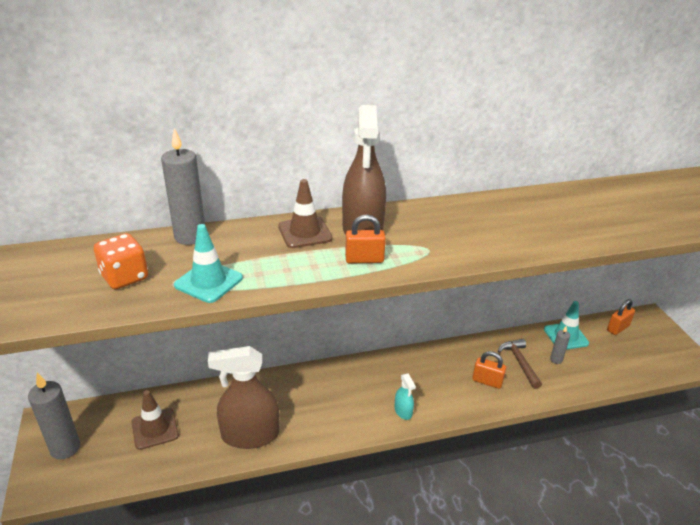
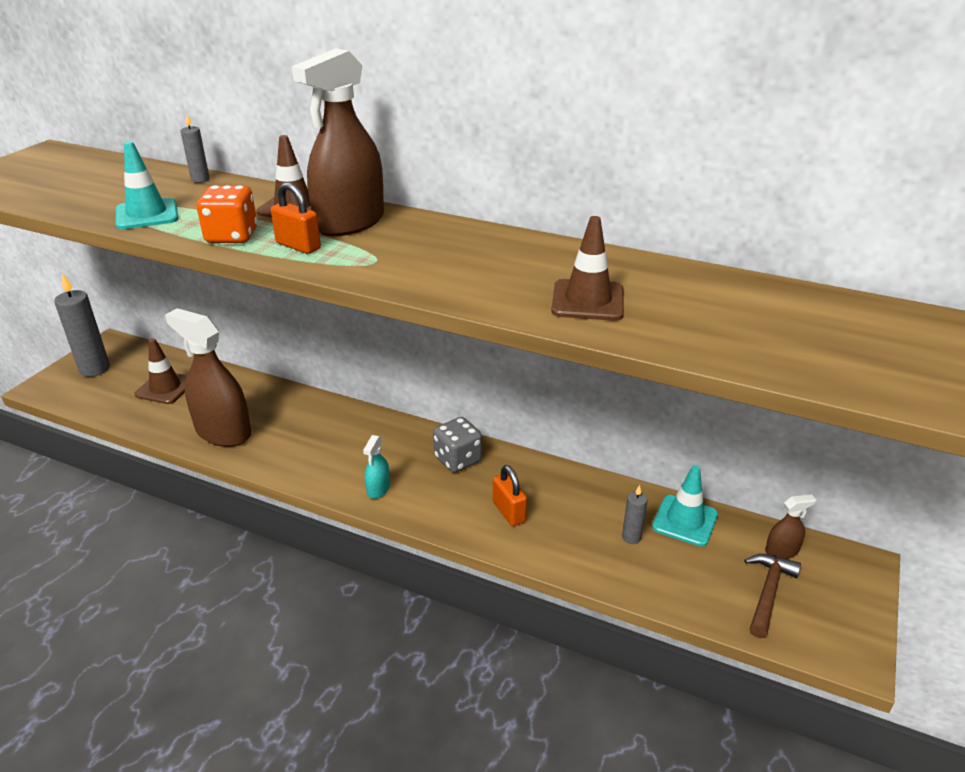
camera: 40 degrees right, 0 degrees up
orange dice [94,233,148,289] -> orange dice moved to [196,185,258,243]
grey candle [161,128,205,245] -> grey candle [180,113,210,183], size x0.51
brown hammer [498,339,542,389] -> brown hammer moved to [744,554,801,638]
orange padlock [607,299,635,335] -> brown spray bottle [765,494,816,559]
none -> grey dice [433,417,482,473]
none -> brown traffic cone [551,216,624,321]

